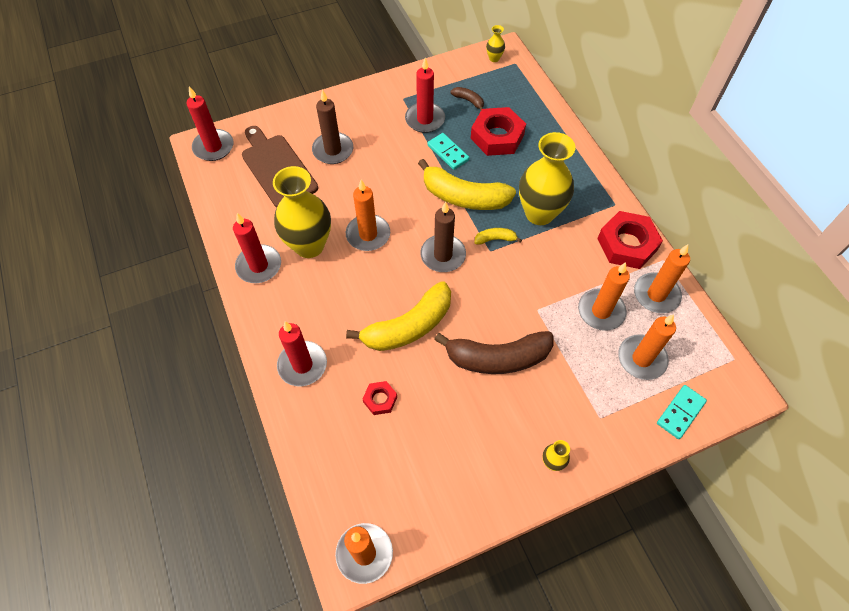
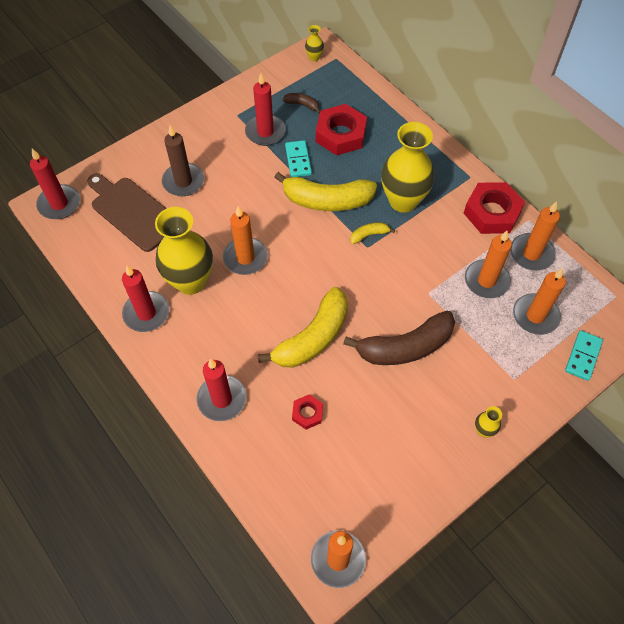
camera: 15 degrees left, 0 degrees up
brown candle [420,201,466,272] -> none
turquoise domino [427,133,470,170] -> turquoise domino turned 45 degrees clockwise [285,140,312,177]

